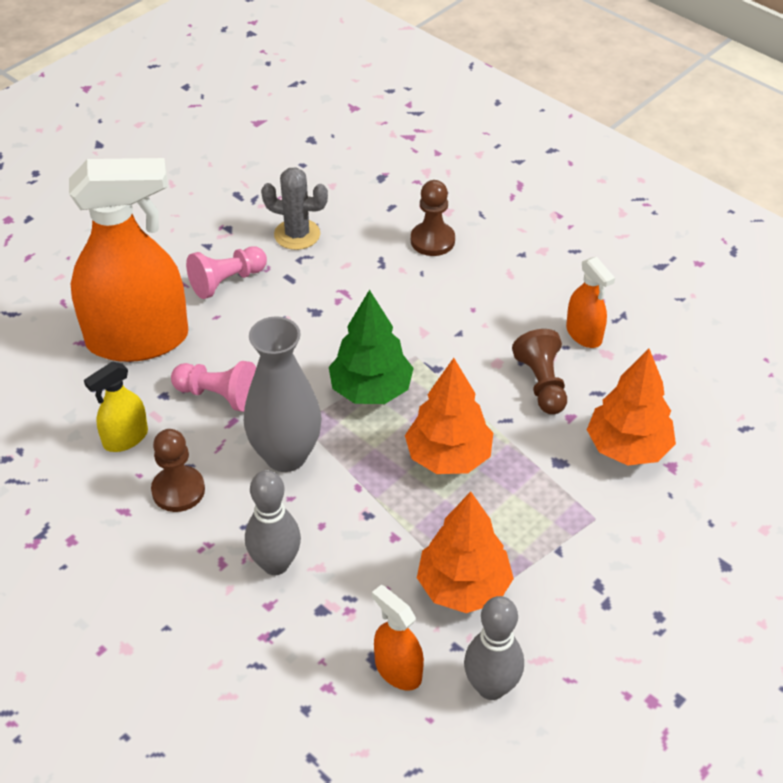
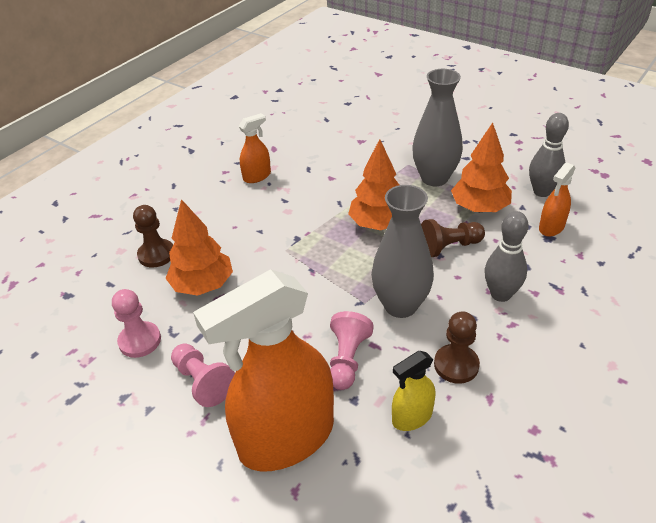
camera: 95 degrees left, 5 degrees down
orange spray bottle [69,158,188,362] -> orange spray bottle turned 105 degrees counterclockwise [193,269,334,471]
yellow spray bottle [84,361,148,452] -> yellow spray bottle turned 105 degrees clockwise [392,351,436,431]
grey cactus [261,167,328,250] -> pink pawn [112,289,161,358]
green tree [329,290,414,404] -> none
brown pawn [512,329,567,414] -> brown pawn moved to [421,219,485,257]
orange tree [587,349,676,466] -> orange tree moved to [165,199,233,296]
none -> grey vase [412,69,463,186]

